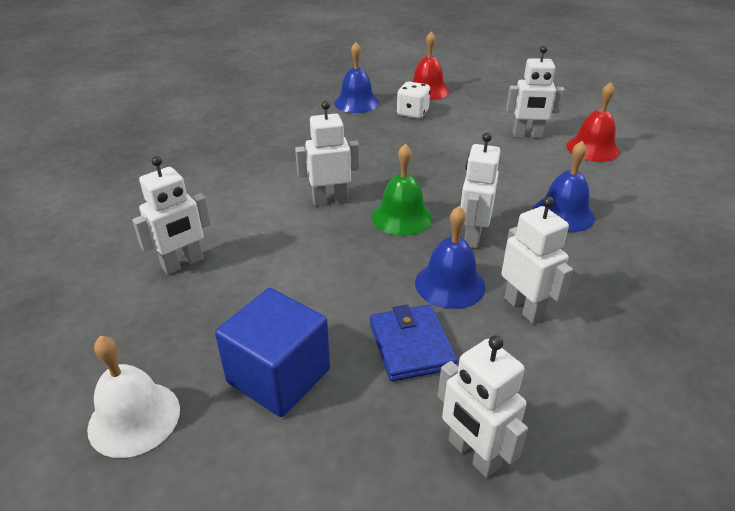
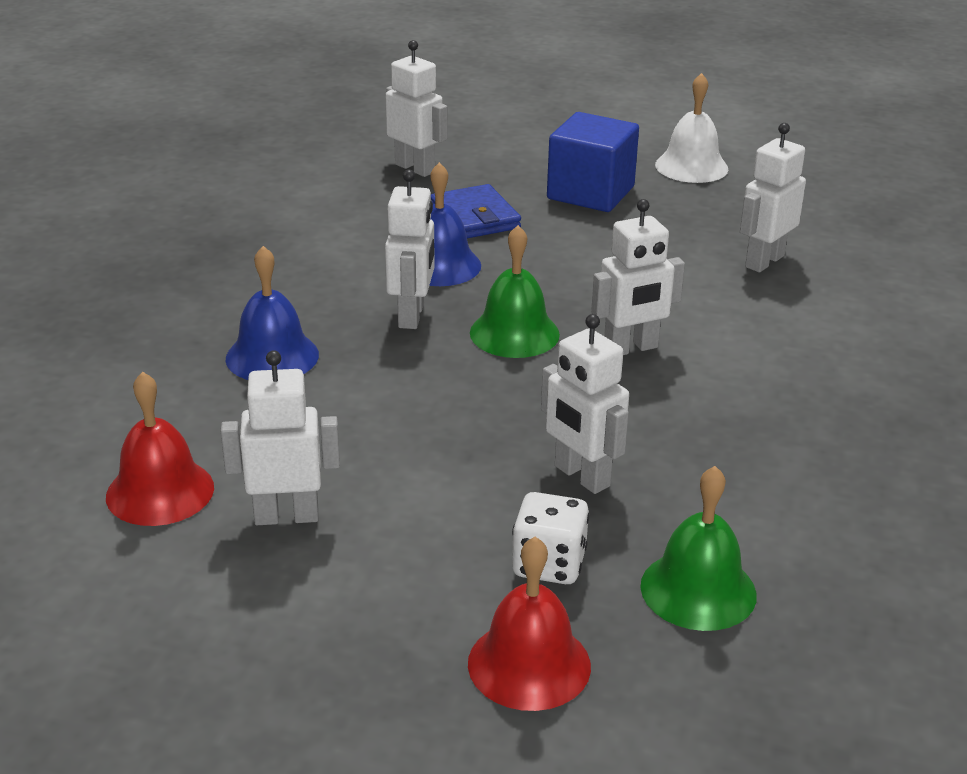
camera: 170 degrees right, 5 degrees down
blue bell [334,42,379,113] -> green bell [640,466,757,631]
white robot [501,196,573,324] -> white robot moved to [541,314,629,494]

